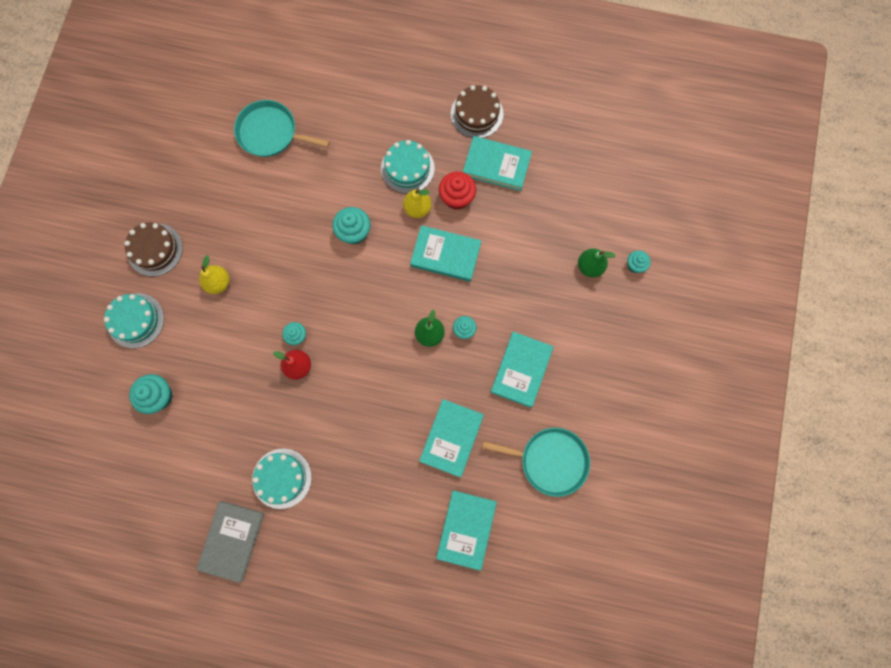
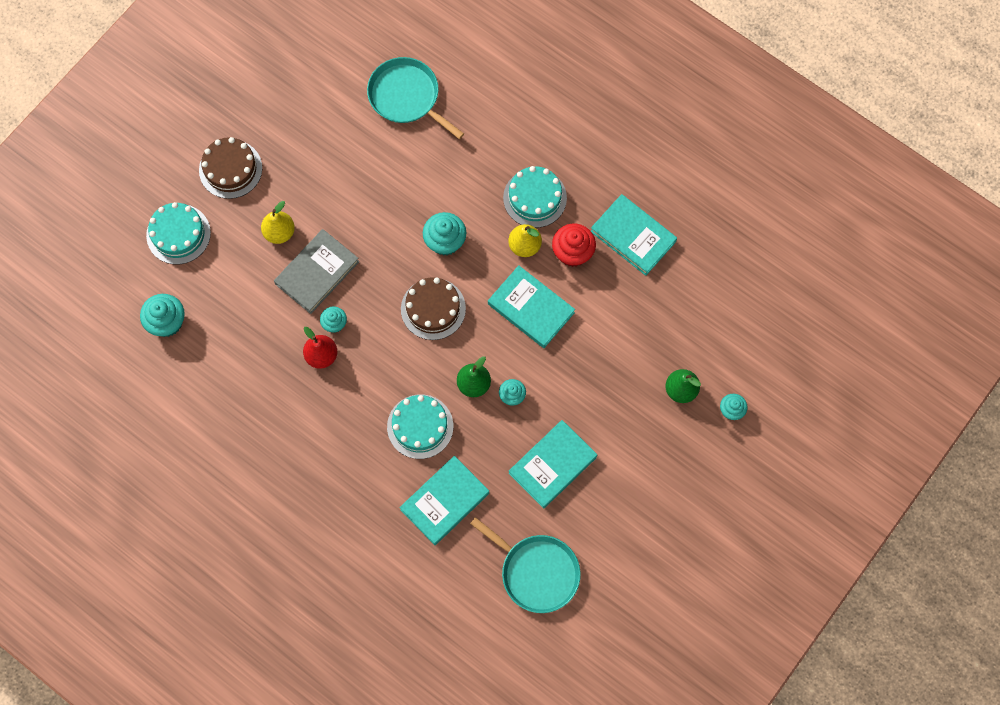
camera: 25 degrees right, 5 degrees down
grey book [196,501,265,583] -> grey book moved to [274,229,359,314]
turquoise cake [252,448,312,509] -> turquoise cake moved to [387,394,453,459]
turquoise book [436,490,497,571] -> none
brown cake [451,85,503,138] -> brown cake moved to [401,277,466,340]

